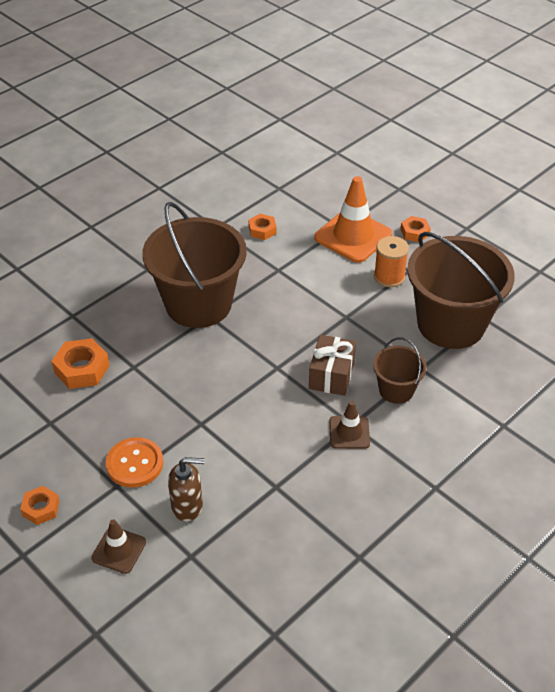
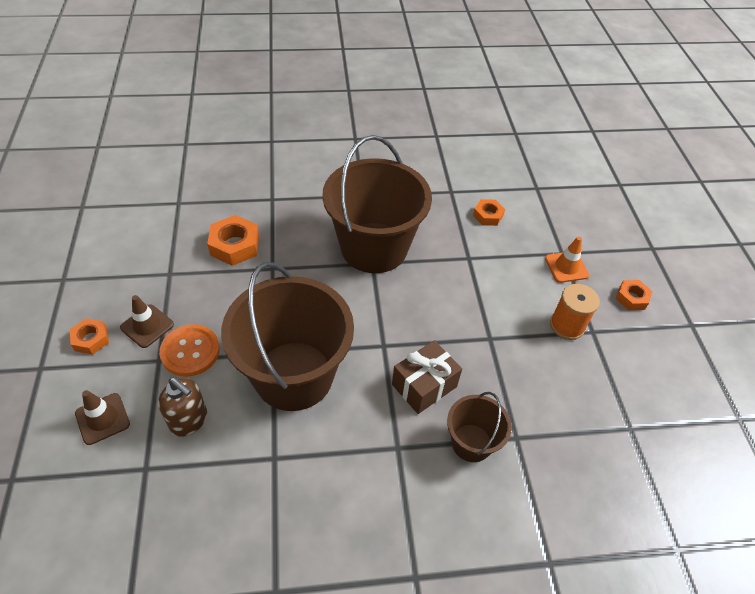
camera: 35 degrees right, 5 degrees up
orange traffic cone [314,176,392,263] -> orange traffic cone [545,236,589,283], size x0.54
brown traffic cone [329,401,370,449] -> brown traffic cone moved to [120,295,174,348]
brown bucket [407,232,515,349] -> brown bucket moved to [221,262,354,411]

